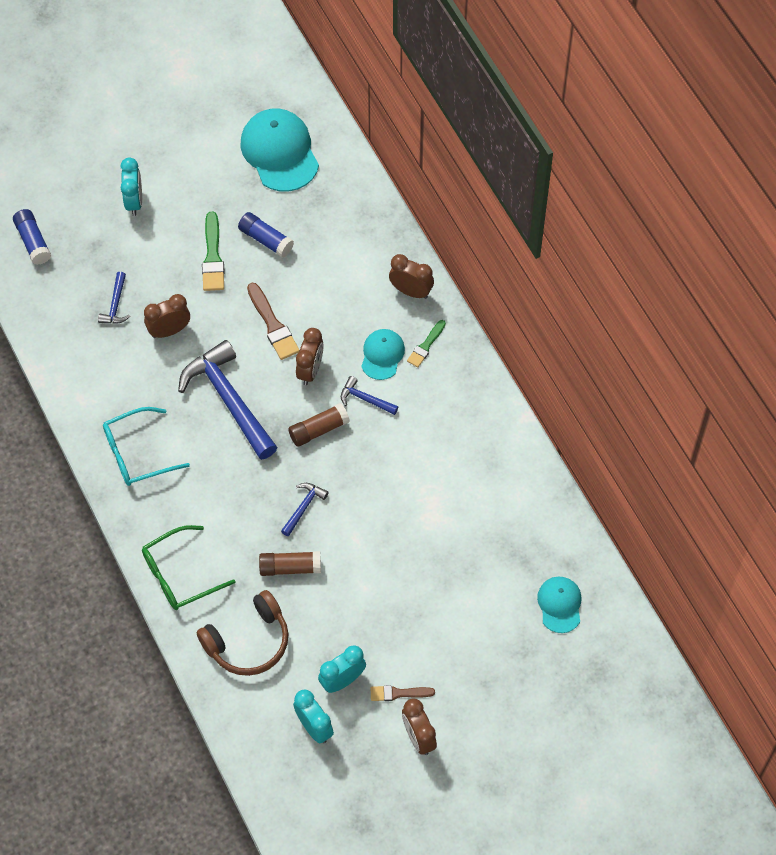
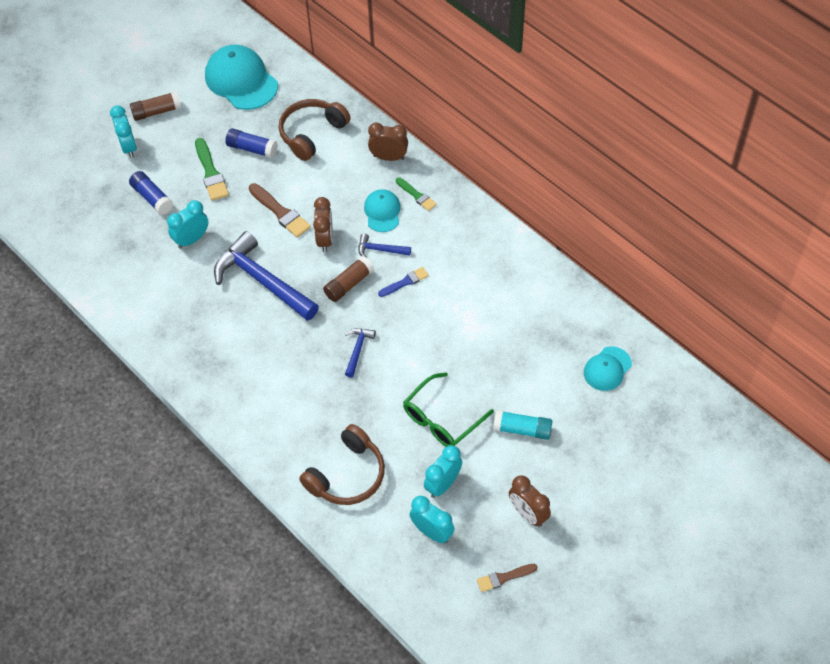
camera: 15 degrees left, 5 degrees down
blue glue stick [13,209,51,265] -> blue glue stick moved to [129,171,173,215]
blue hammer [98,272,130,324] -> none
turquoise glasses [103,407,190,486] -> none
green glasses [142,525,235,610] -> green glasses moved to [403,372,494,447]
brown clock [144,294,190,338] -> turquoise clock [167,200,208,249]
brown glue stick [259,551,321,576] -> brown glue stick moved to [130,91,181,121]
brown brush [371,685,435,701] -> brown brush moved to [477,564,537,592]
green brush [407,320,446,367] -> green brush turned 60 degrees counterclockwise [396,177,437,211]
turquoise cap [537,576,582,633] -> turquoise cap turned 120 degrees counterclockwise [584,346,632,391]
none -> brown headphones [279,99,351,161]
none -> blue brush [378,267,429,297]
none -> turquoise glue stick [493,410,552,440]

